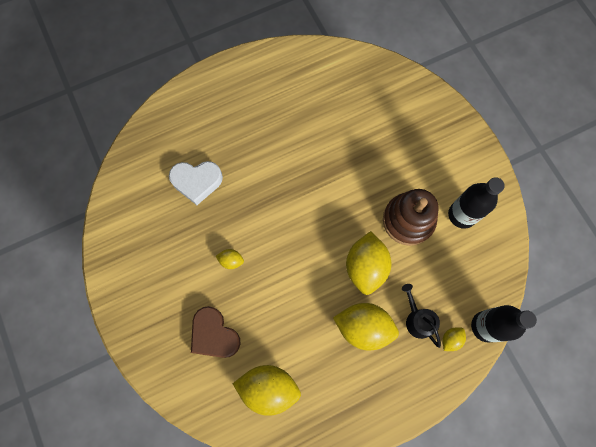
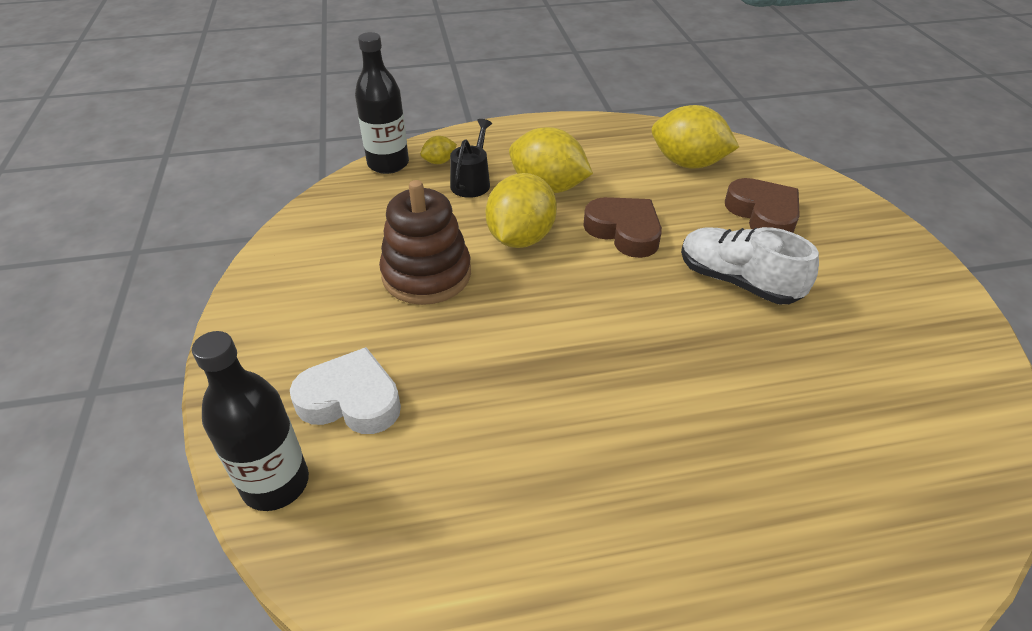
camera: 165 degrees left, 30 degrees down
white heart [169,161,223,205] -> white heart moved to [290,347,401,434]
yellow lemon [216,249,244,269] -> white shoe [681,227,819,305]
black watering can [402,284,441,348] -> black watering can turned 150 degrees counterclockwise [450,119,492,198]
black bottle [448,177,505,229] -> black bottle moved to [192,331,309,511]
none -> brown heart [583,197,662,258]

